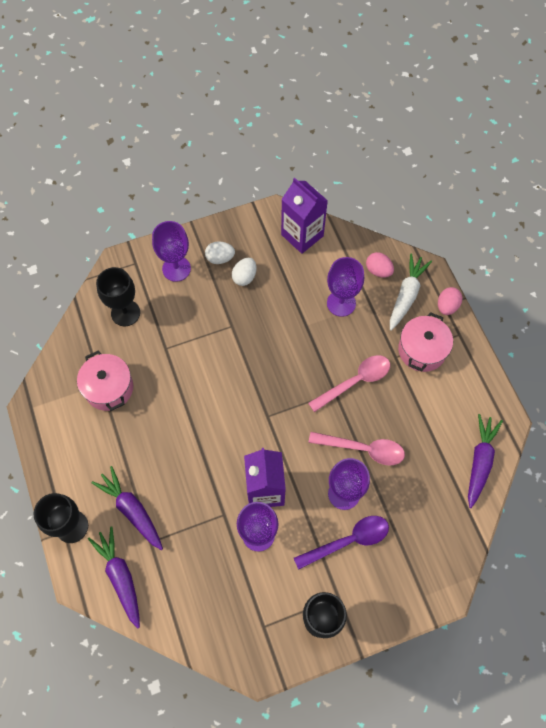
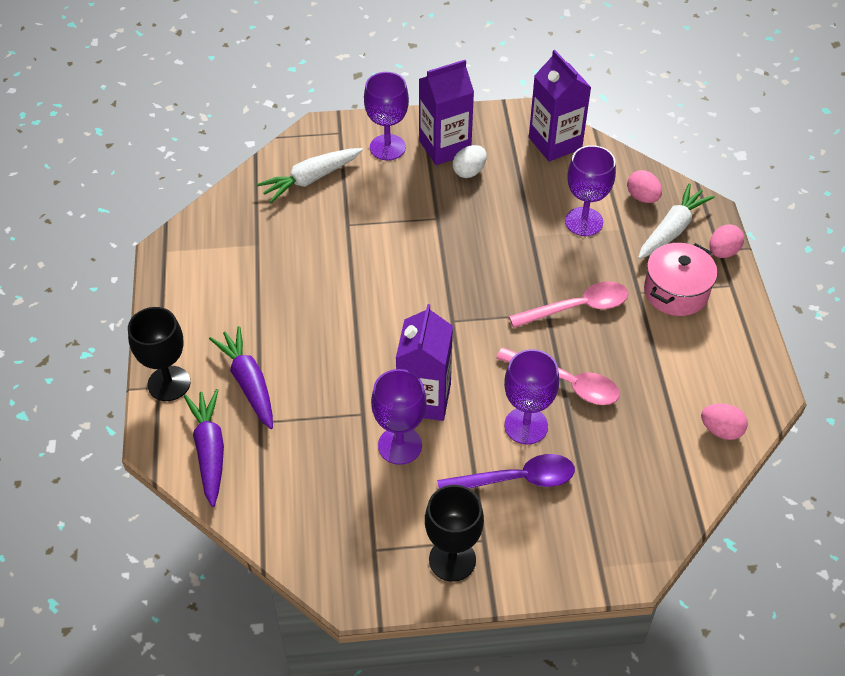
camera: 15 degrees right, 15 degrees down
pink pot [77,351,133,411] -> none
black goblet [96,267,140,326] -> white carrot [257,148,363,203]
white egg [205,241,235,264] -> purple carton [419,60,474,165]
purple carrot [468,414,503,508] -> pink egg [701,403,748,440]

